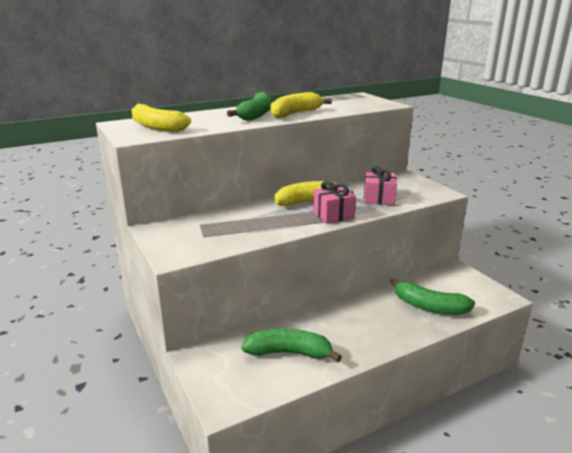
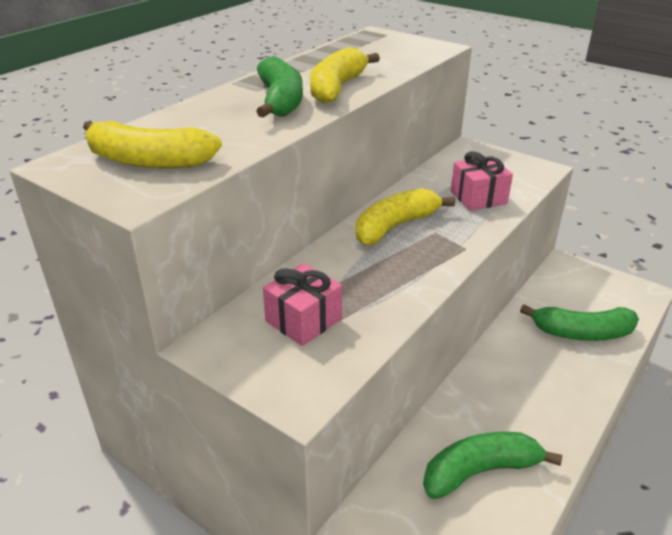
camera: 25 degrees left, 10 degrees up
pink gift [313,181,356,224] -> pink gift moved to [263,263,342,346]

